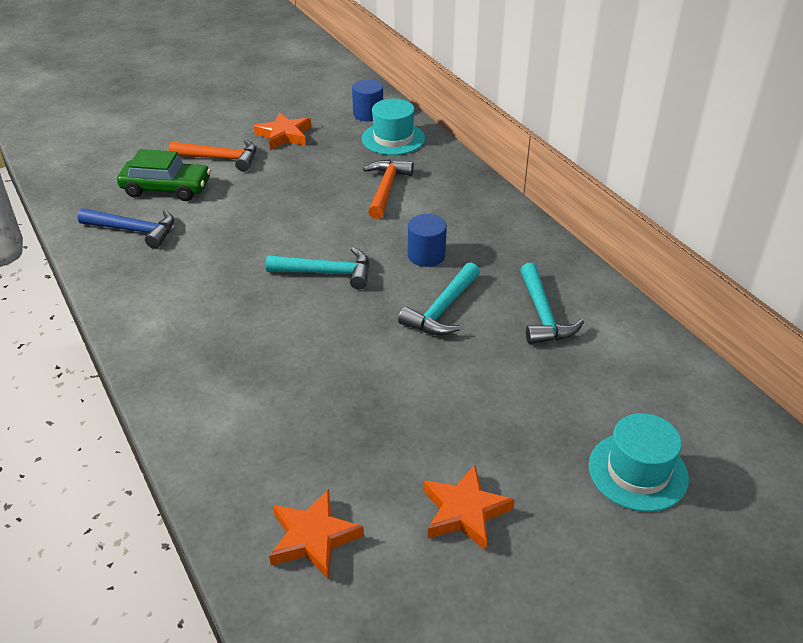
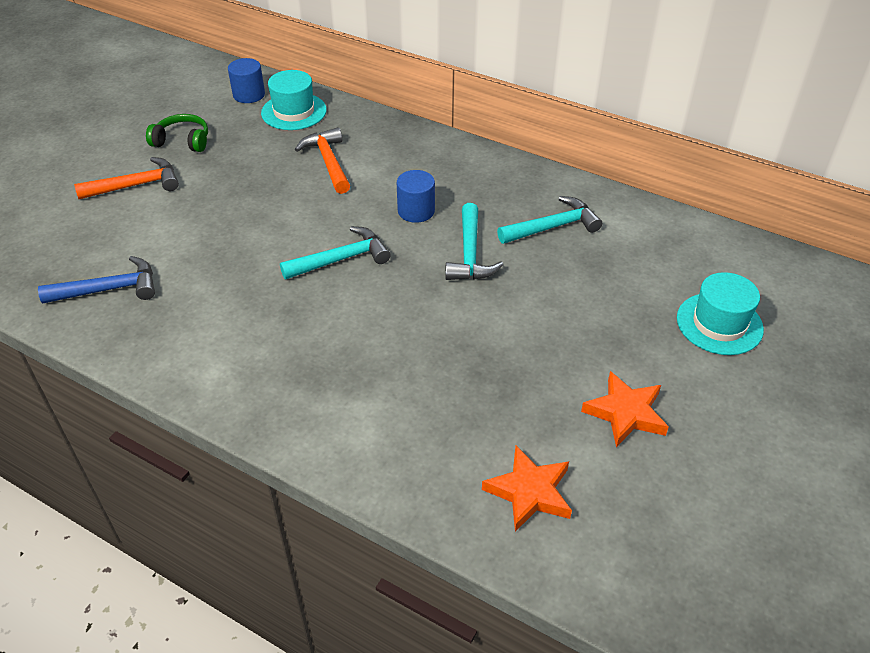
camera: 30 degrees left, 5 degrees up
green car [117,149,211,201] -> none
orange star [254,112,311,150] -> green headphones [146,114,208,152]
turquoise hammer [520,263,584,344] -> turquoise hammer turned 75 degrees counterclockwise [497,196,602,244]

